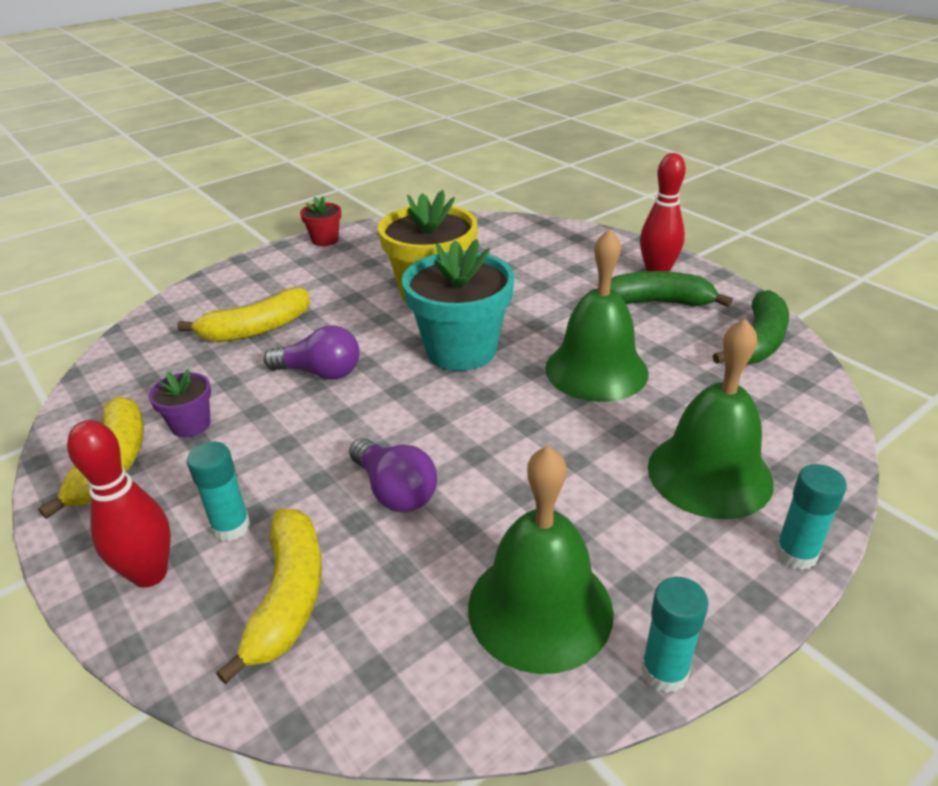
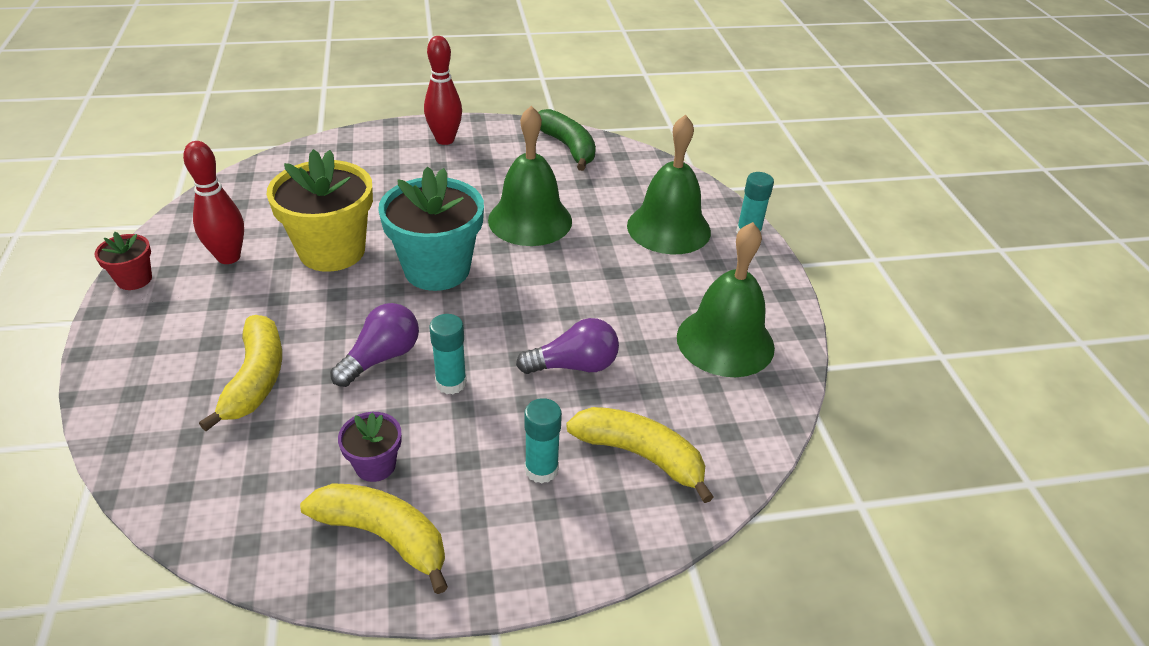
camera: 65 degrees left, 5 degrees up
red bowling pin [67,420,171,588] -> red bowling pin moved to [183,141,244,264]
green banana [610,271,733,307] -> none
turquoise glue stick [641,577,709,693] -> turquoise glue stick moved to [429,314,467,394]

